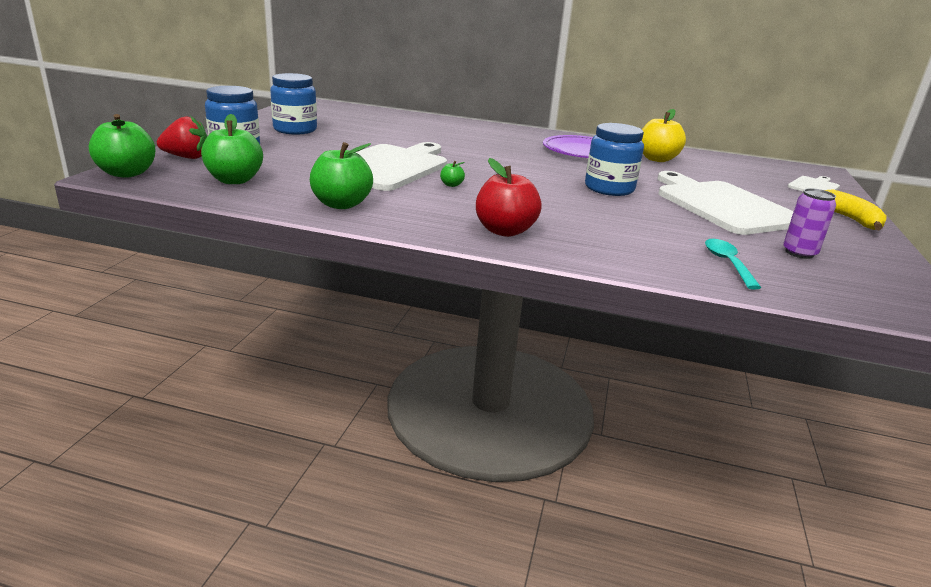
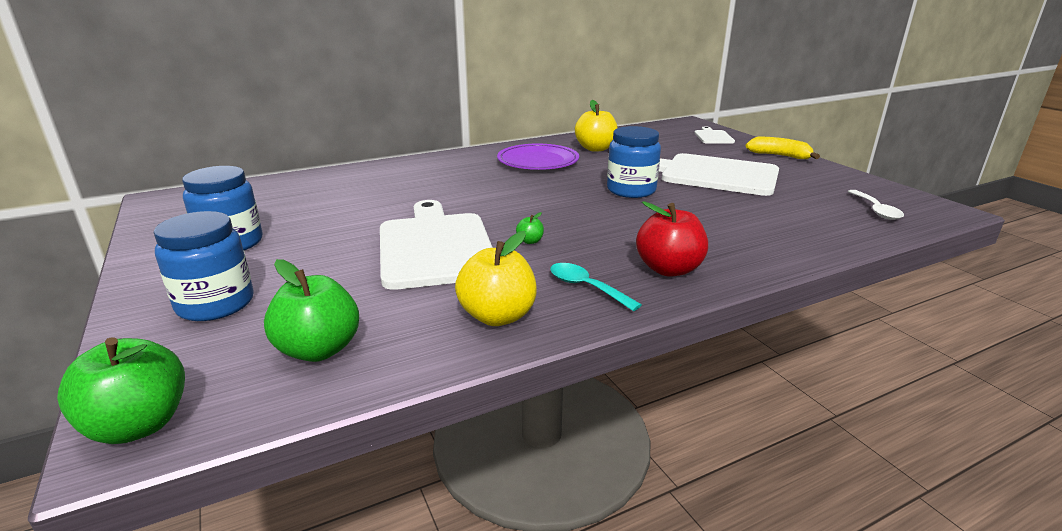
camera: 40 degrees left, 0 degrees up
red strawberry [157,116,207,159] -> none
green apple [310,142,373,209] -> yellow apple [455,231,537,326]
turquoise spoon [705,239,761,290] -> turquoise spoon moved to [550,263,642,311]
purple can [783,188,836,259] -> none
none -> white spoon [848,190,904,220]

